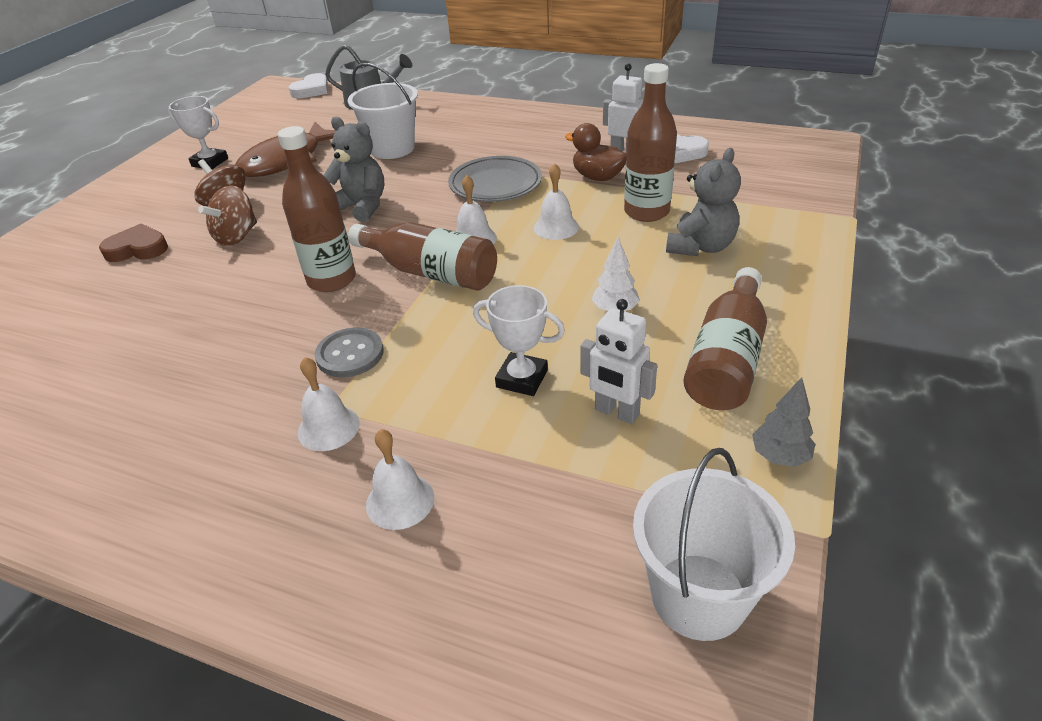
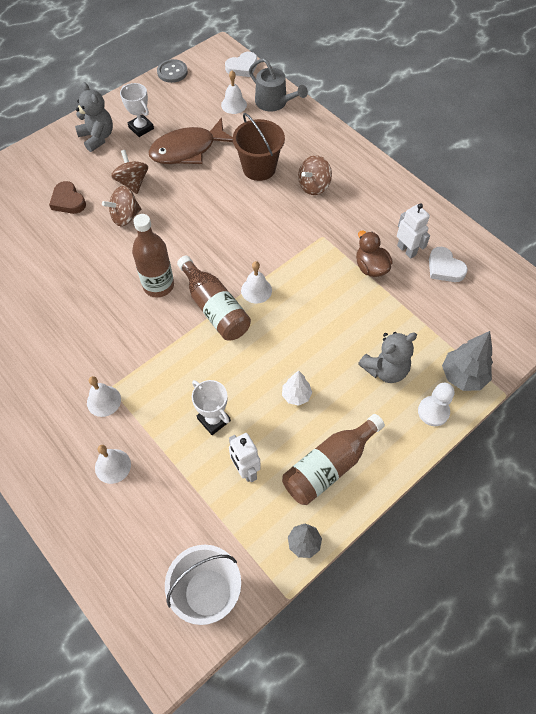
camera: 25 degrees right, 20 degrees up
brown heart [99,224,168,262] -> brown heart turned 150 degrees counterclockwise [49,181,86,214]
grey button [315,328,384,377] -> grey button moved to [157,59,188,83]
grey teddy bear [324,117,384,222] -> grey teddy bear moved to [75,82,113,152]
white bucket [348,63,418,159] -> brown bucket [233,113,285,181]
grey plate [448,156,542,202] -> none
white bell [534,163,579,240] -> white bell moved to [221,71,247,114]
brown bottle [624,63,677,222] -> none
none -> brown spinning top [298,155,332,195]
none -> white pawn [418,383,454,426]
none -> grey tree [442,331,493,391]

